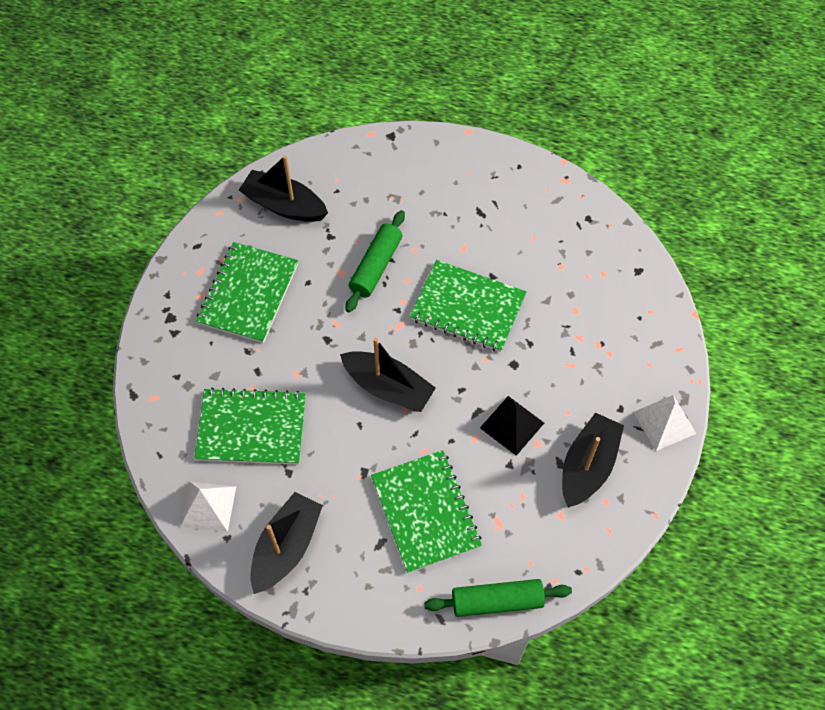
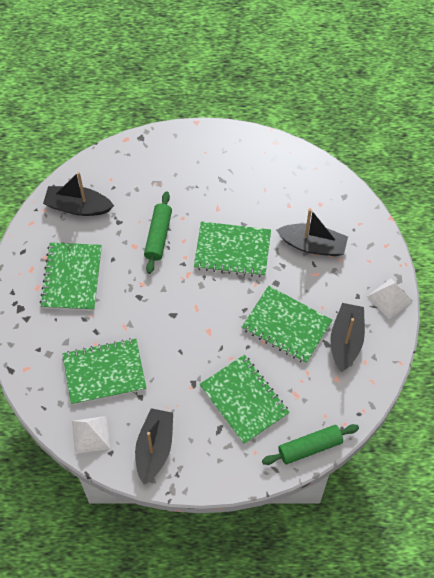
camera: 15 degrees left, 0 degrees up
black boat [340,338,436,412] -> black boat moved to [276,209,348,256]
black pyramid [480,396,544,456] -> green notebook [242,286,332,364]

